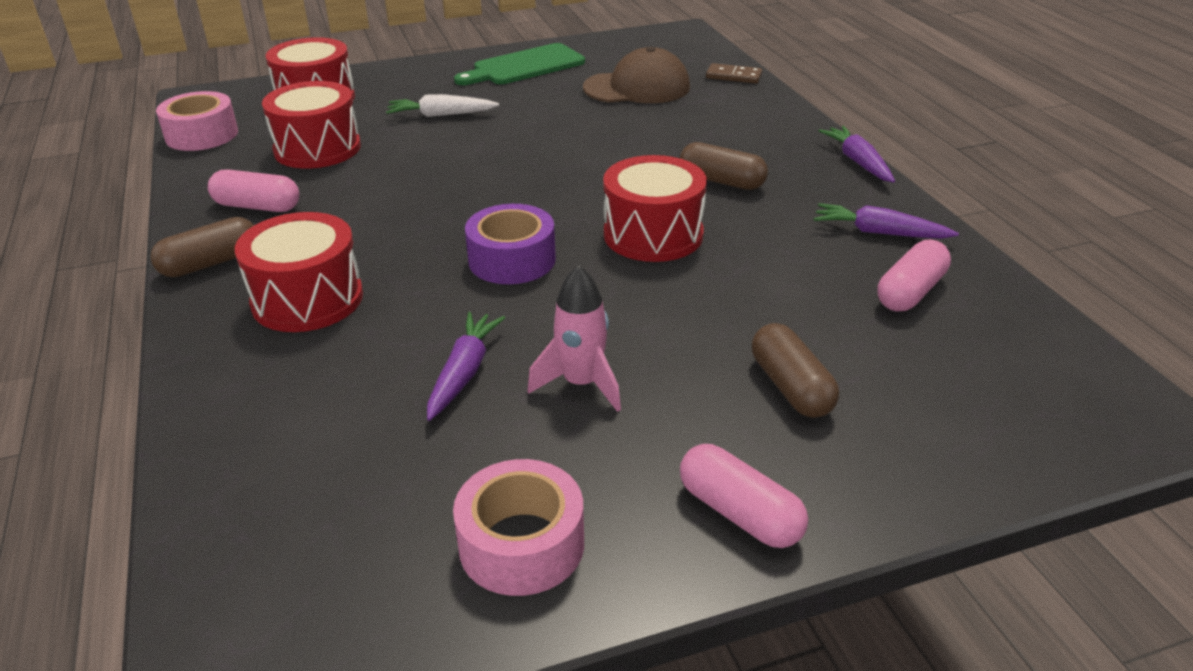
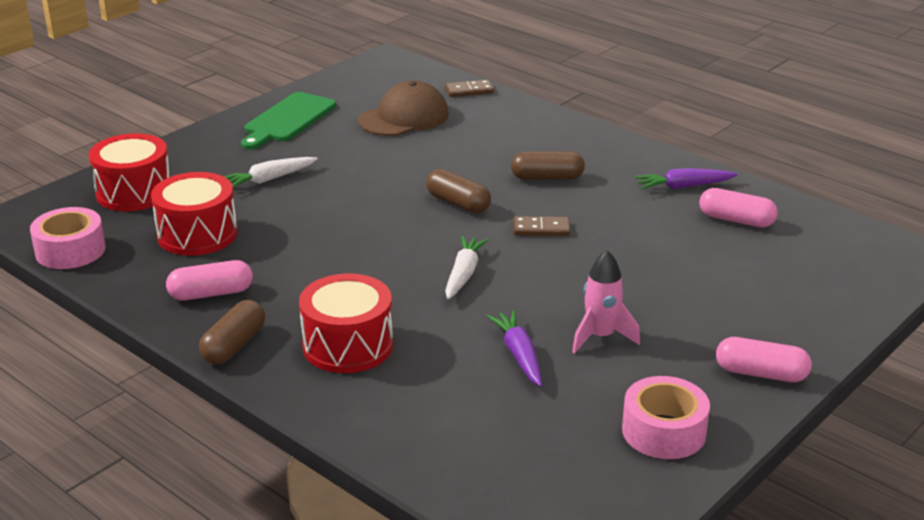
camera: 30 degrees left, 5 degrees down
purple tape [465,204,556,284] -> white carrot [445,236,488,299]
red drum [603,155,707,262] -> brown domino [513,216,570,236]
brown capsule [752,323,839,418] -> brown capsule moved to [426,169,491,213]
purple carrot [818,126,895,183] -> none
pink capsule [877,239,951,311] -> pink capsule turned 75 degrees counterclockwise [699,188,778,227]

